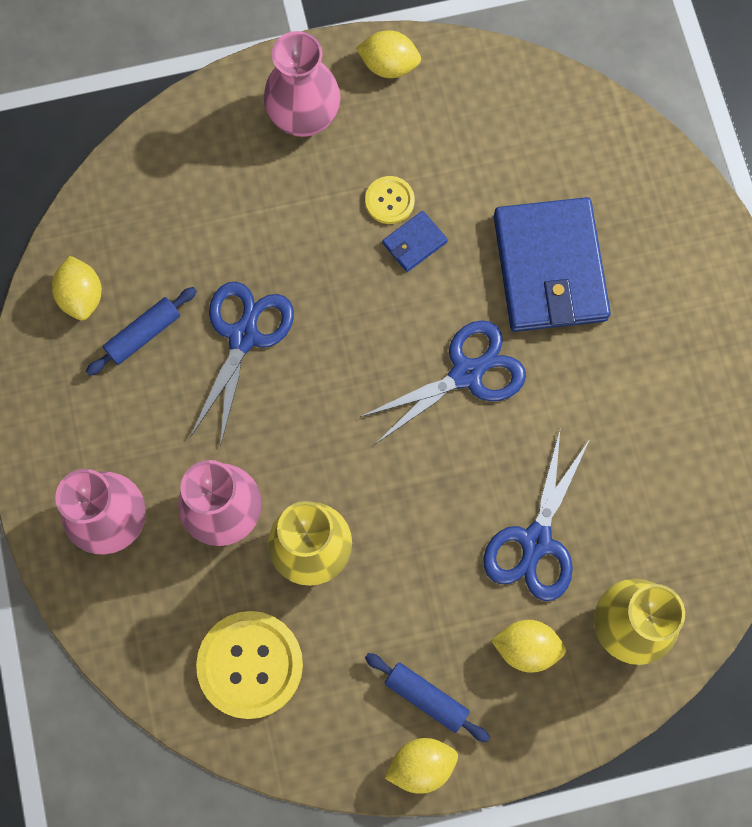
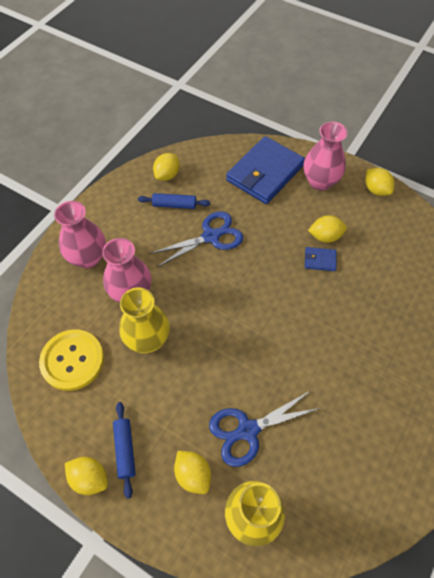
camera: 45 degrees right, 15 degrees down
blue scissors [360,320,526,443] -> none
yellow button [365,176,415,224] -> yellow lemon [308,215,347,243]
blue wallet [494,197,611,332] -> blue wallet moved to [226,136,305,204]

